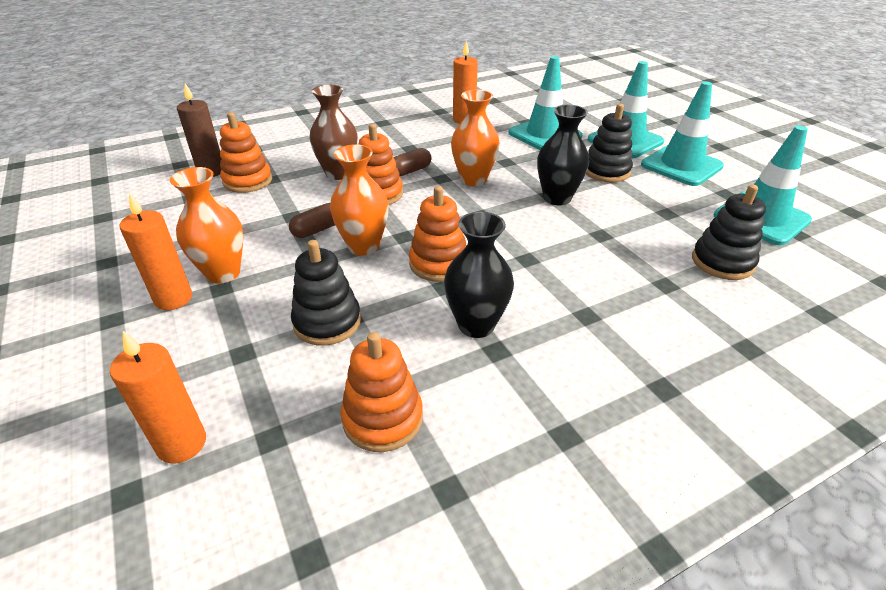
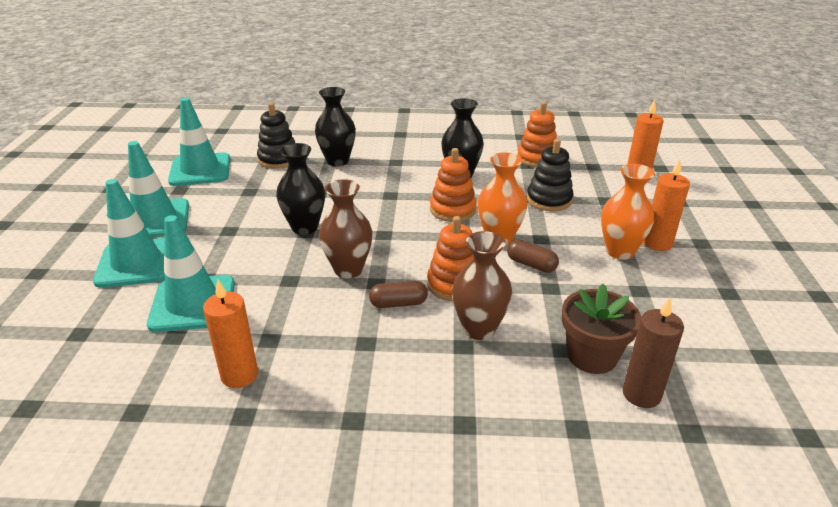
camera: 150 degrees left, 5 degrees down
orange stacking toy [220,112,272,193] -> brown flower pot [562,284,641,374]
brown capsule [289,203,335,238] -> brown capsule turned 45 degrees clockwise [507,240,559,273]
orange vase [451,90,500,186] -> brown vase [319,179,373,278]
black stacking toy [586,104,633,182] -> none
none -> black vase [315,87,356,166]

